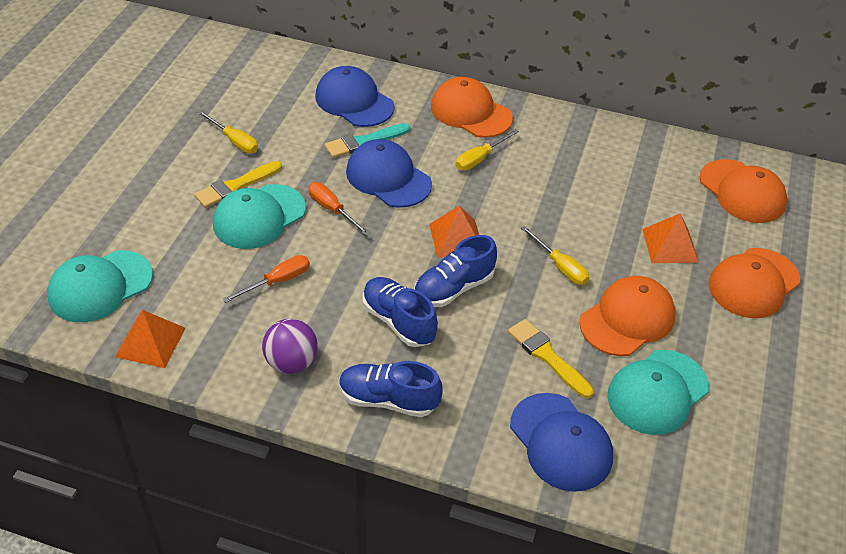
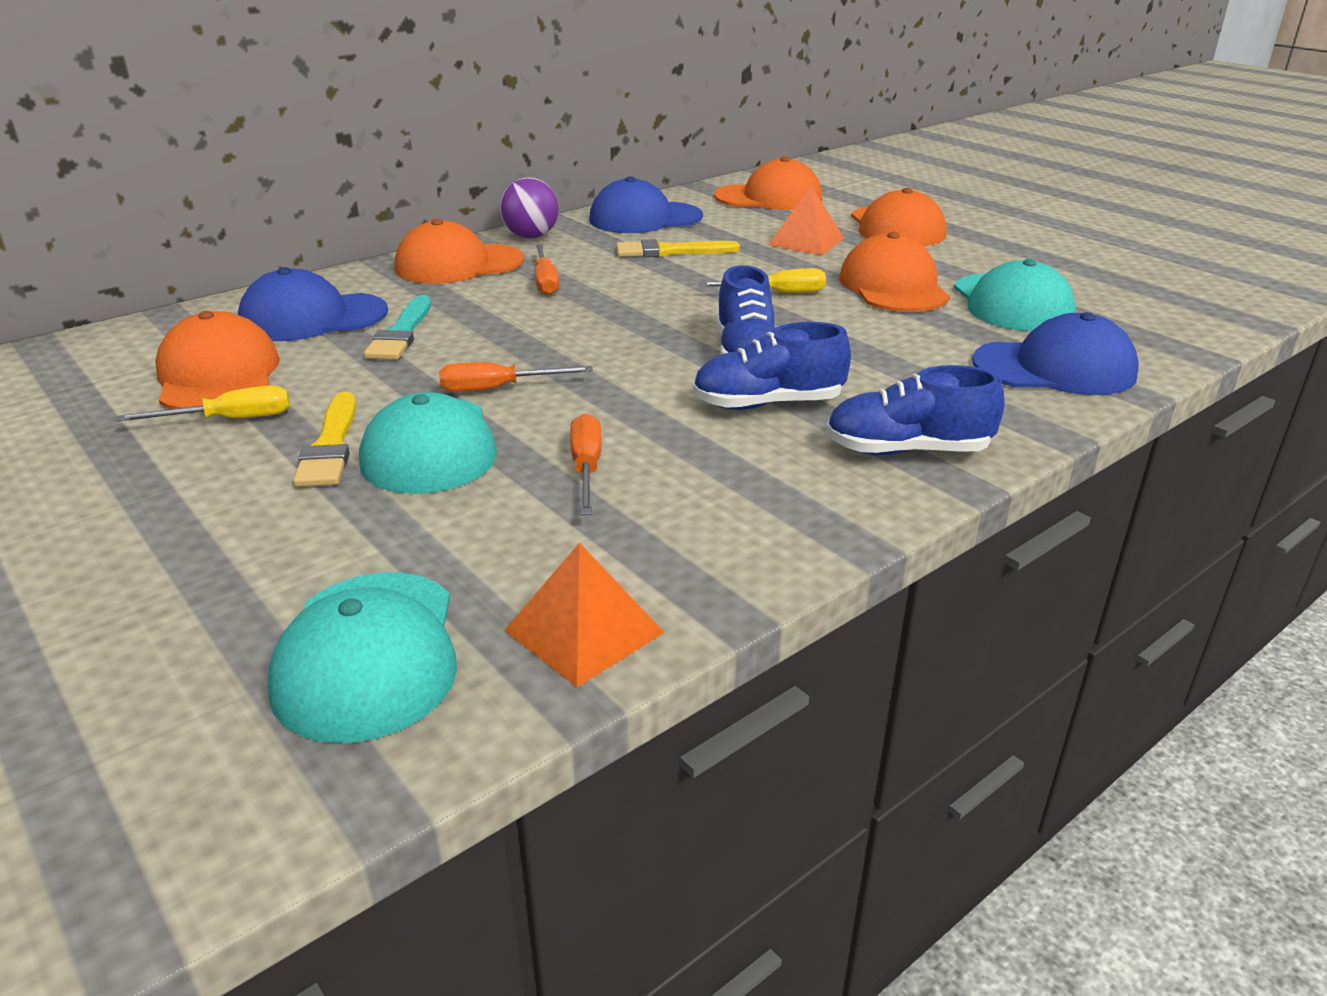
camera: 55 degrees left, 15 degrees down
purple ball [262,319,318,374] -> purple ball moved to [499,177,559,238]
blue shoe [339,361,443,417] -> blue shoe turned 45 degrees clockwise [826,365,1004,455]
blue cap [346,139,432,208] -> blue cap moved to [589,176,703,233]
orange pyramid [429,206,479,258] -> none
yellow screwdriver [456,129,519,171] -> orange screwdriver [535,244,559,295]
yellow brush [508,319,594,398] -> yellow brush moved to [616,239,740,257]
none -> orange cap [155,311,280,412]

